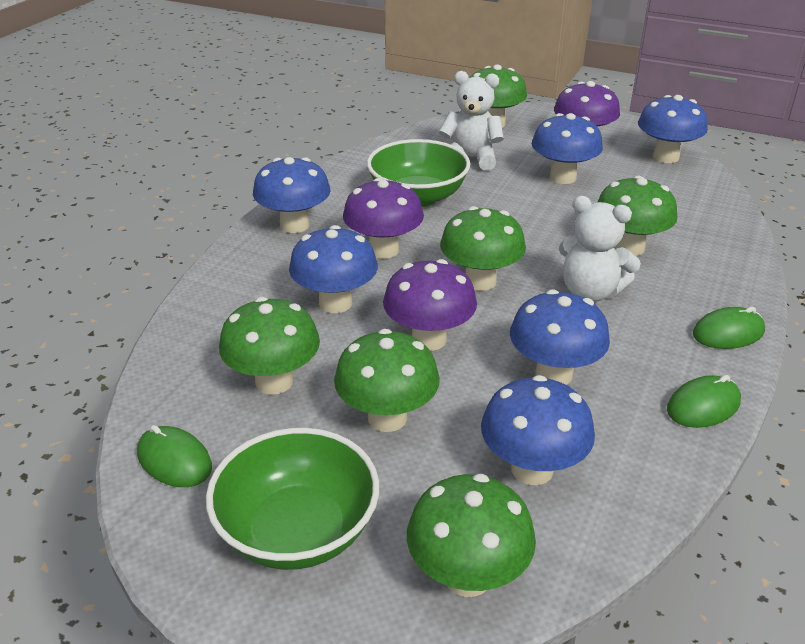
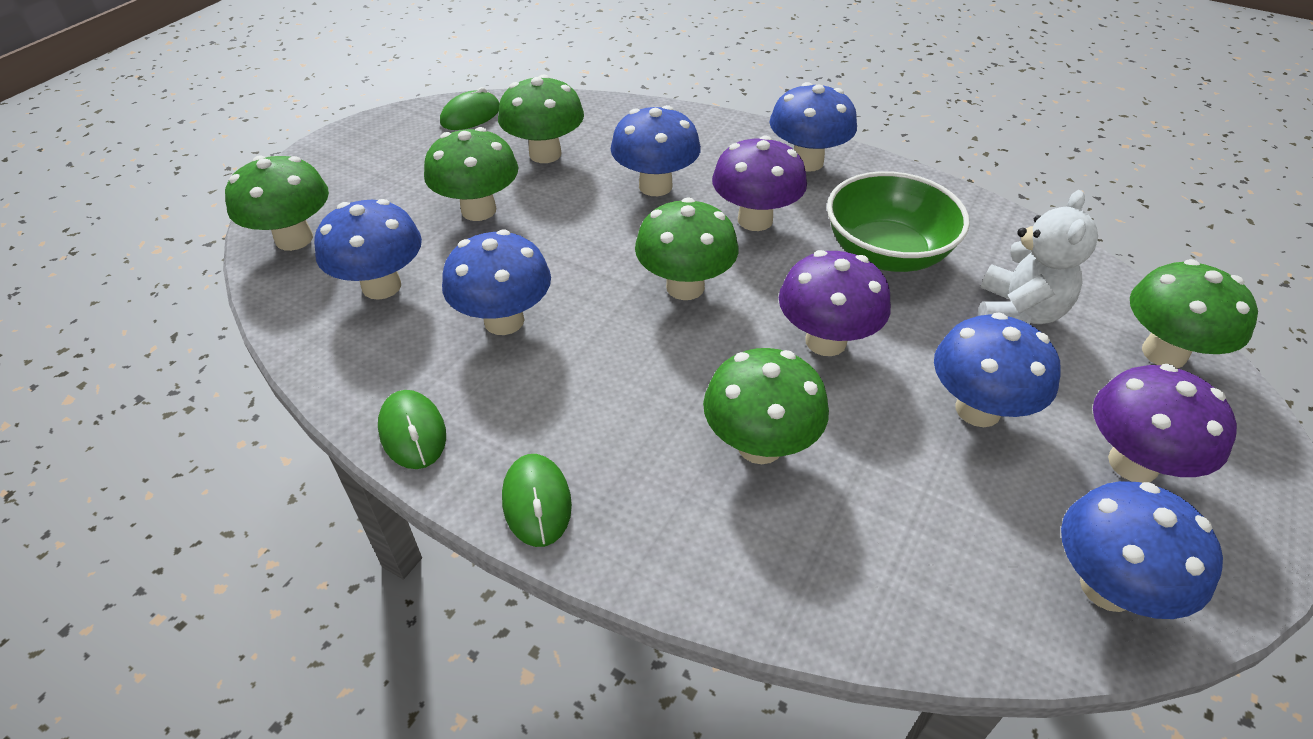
camera: 95 degrees right, 10 degrees up
green bowl [206,428,379,570] -> none
purple mushroom [383,259,477,351] -> purple mushroom moved to [779,250,891,356]
white teddy bear [559,196,641,302] -> none

